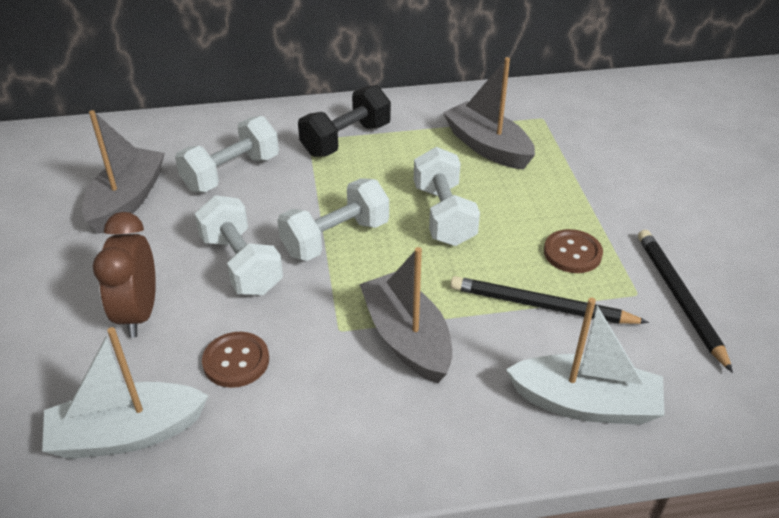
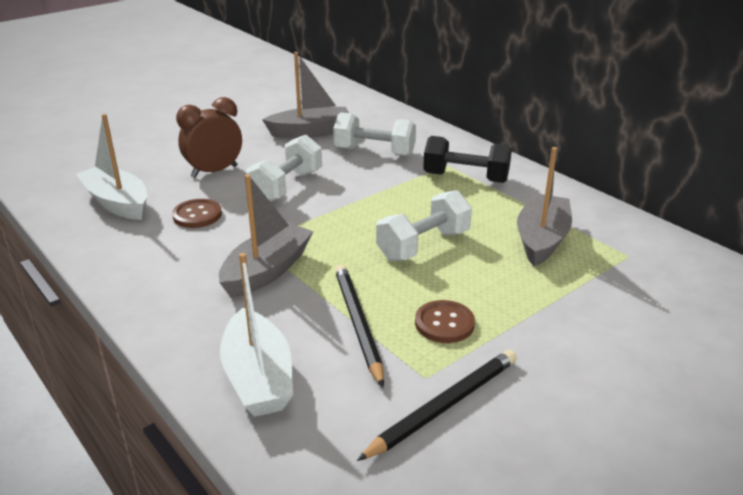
camera: 60 degrees right, 10 degrees down
white dumbbell [277,178,389,261] -> none

